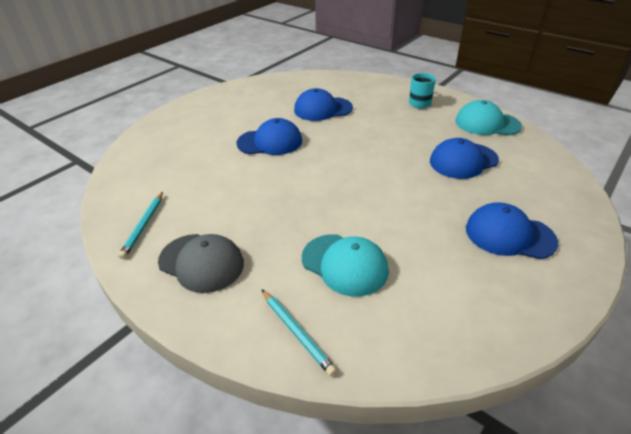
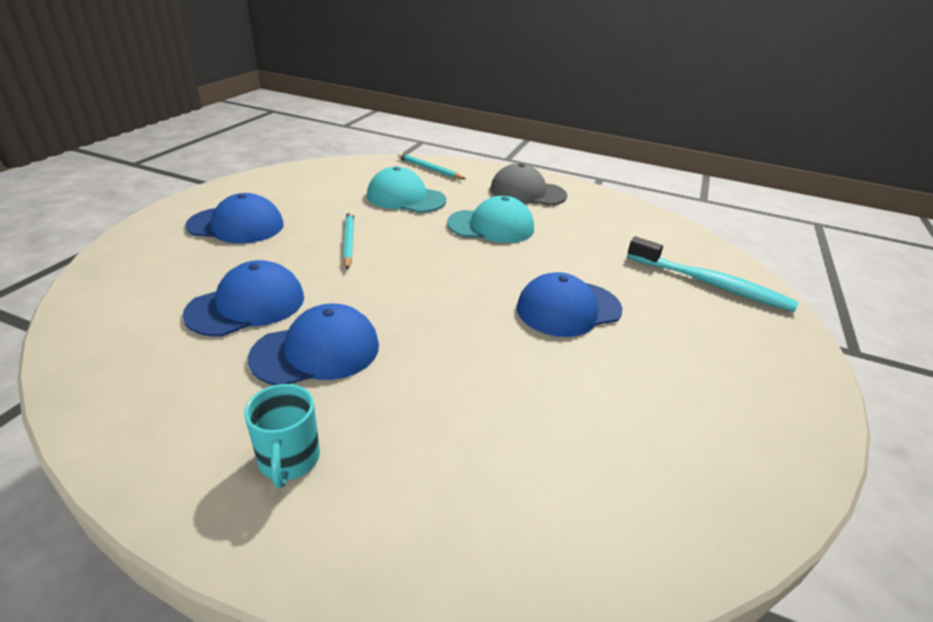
camera: 160 degrees right, 5 degrees down
turquoise pencil [118,192,163,259] -> turquoise pencil moved to [343,211,354,269]
blue cap [294,88,353,121] -> blue cap moved to [248,304,379,385]
turquoise cap [455,100,522,135] -> turquoise cap moved to [447,196,534,243]
none -> turquoise toothbrush [627,237,799,312]

